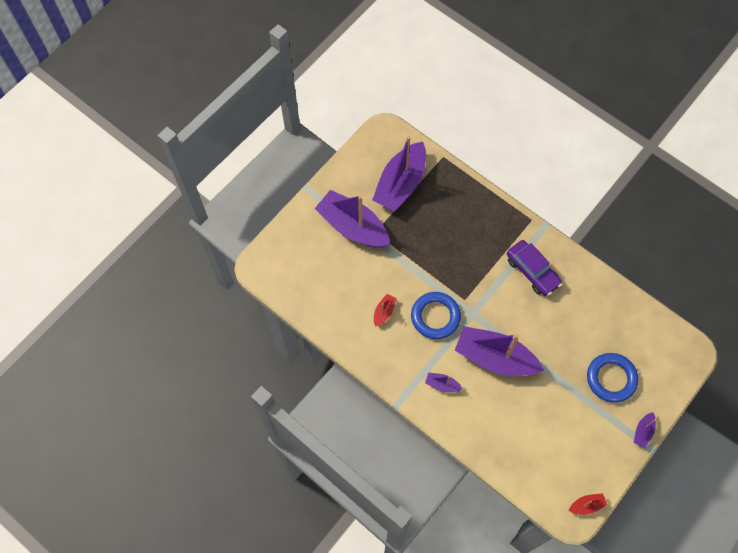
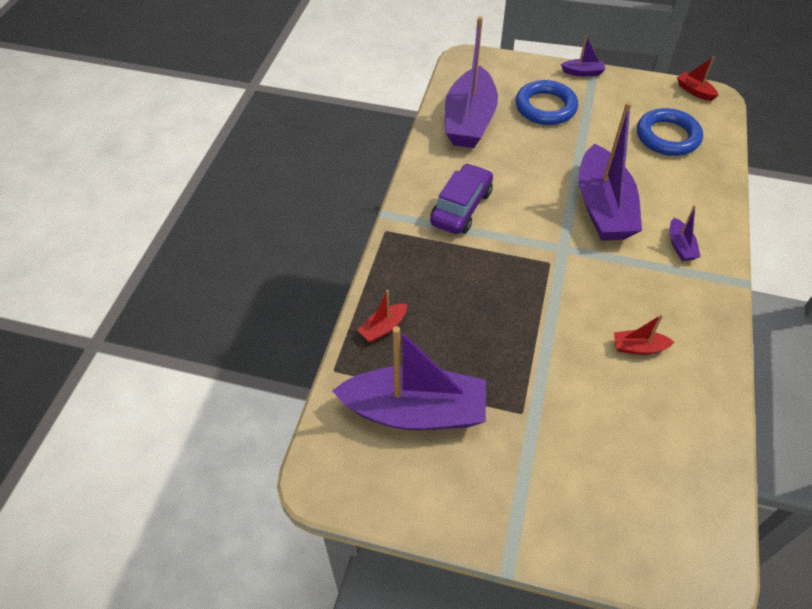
camera: 115 degrees left, 15 degrees down
purple boat [315,190,390,248] -> purple boat moved to [445,16,498,148]
blue ring [411,292,461,339] -> blue ring moved to [637,108,703,156]
none -> red boat [357,290,407,343]

